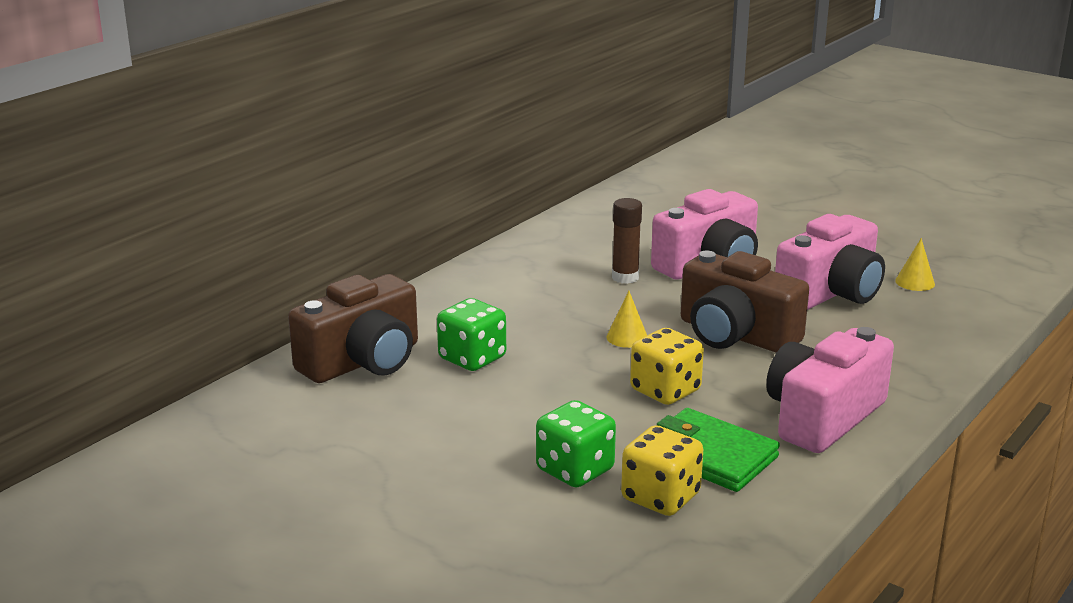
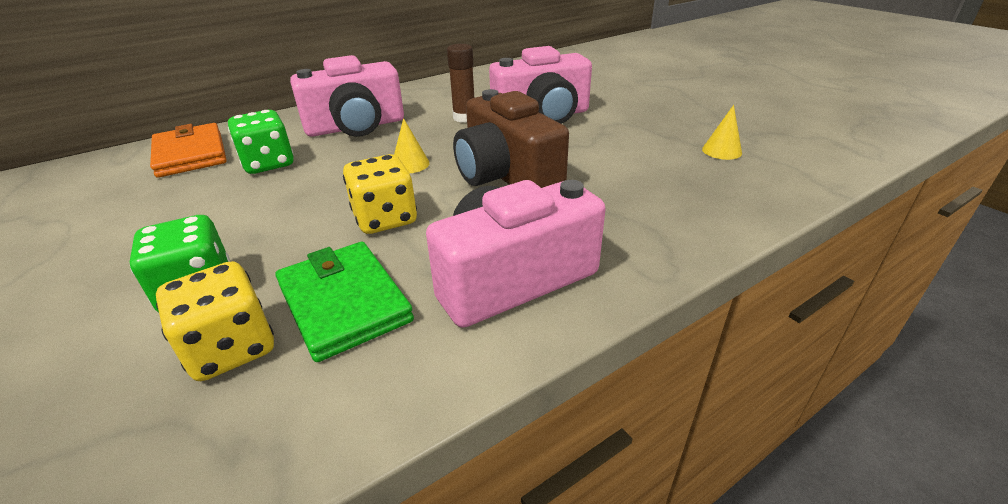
camera: 20 degrees right, 10 degrees up
brown camera [288,274,418,383] -> orange wallet [150,123,227,178]
pink camera [775,214,885,310] -> pink camera moved to [290,55,404,137]

